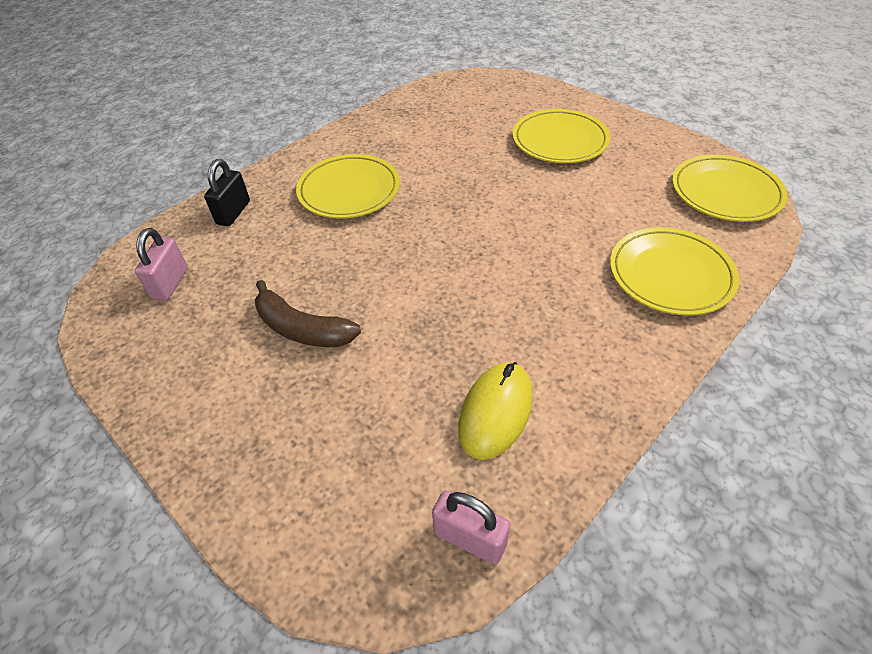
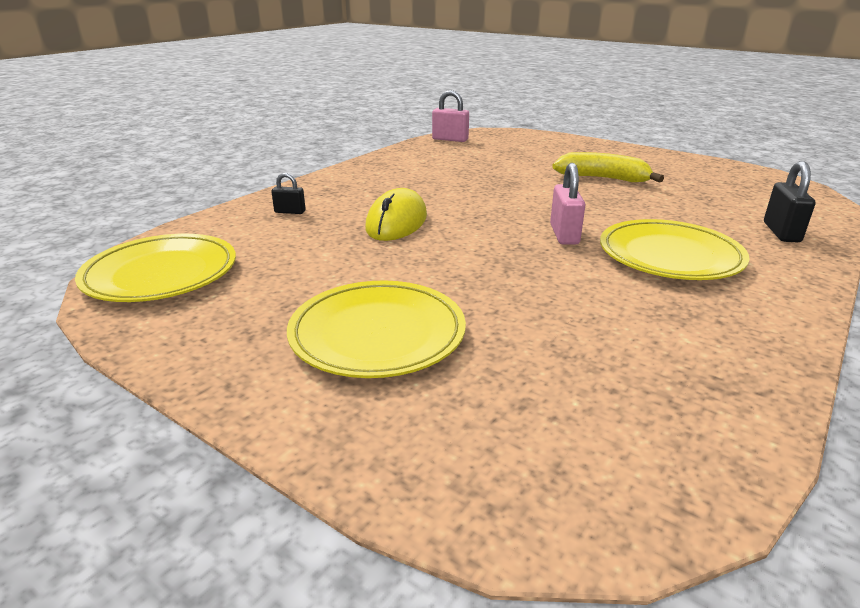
camera: 170 degrees right, 20 degrees down
pink padlock [135,228,188,301] -> pink padlock moved to [550,163,585,245]
brown banana [255,280,361,347] -> yellow banana [552,152,664,183]
yellow mouse [458,362,533,460] -> yellow mouse moved to [365,188,427,241]
yellow plate [610,227,739,315] -> black padlock [271,173,306,214]

